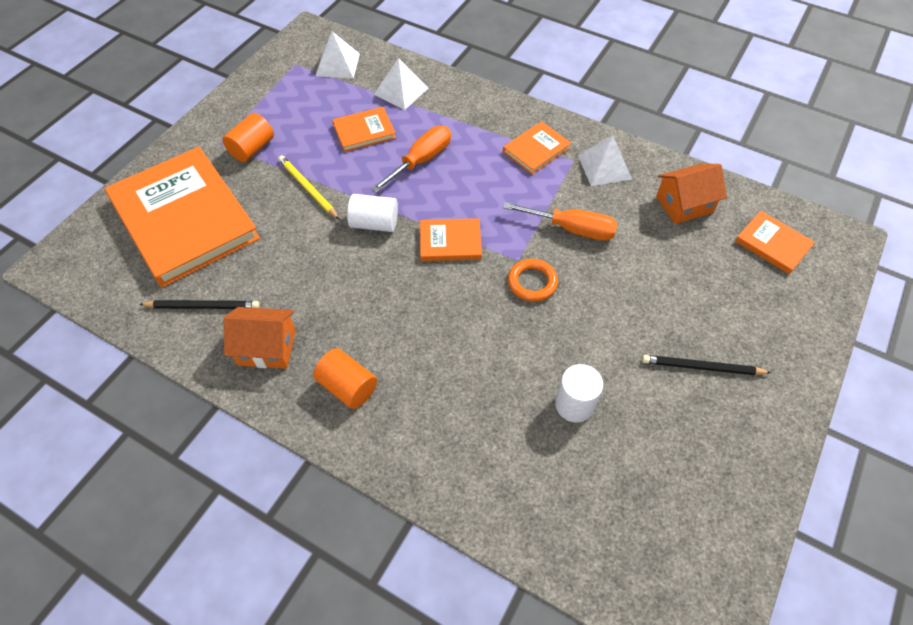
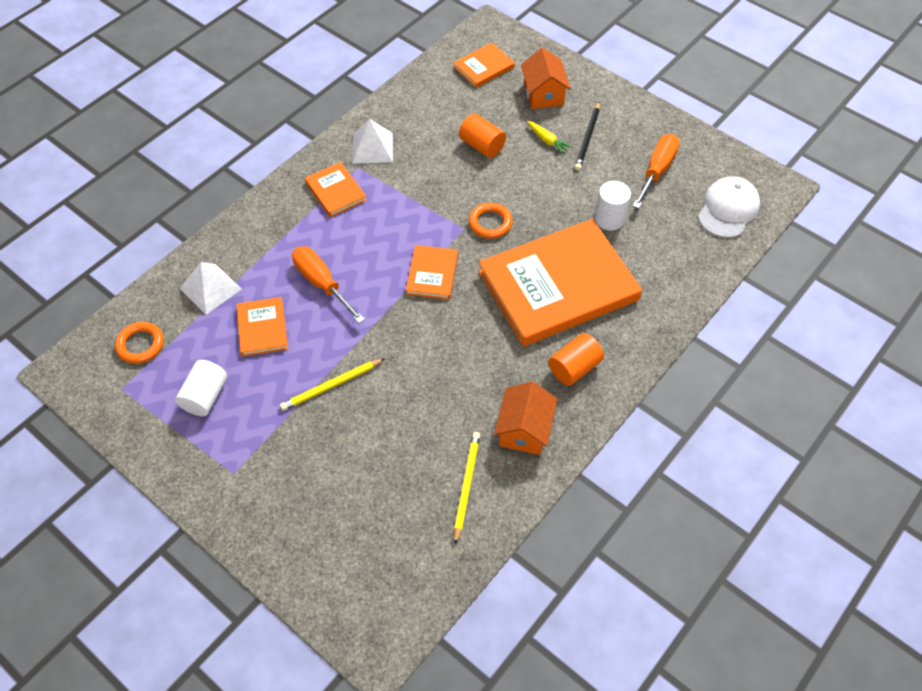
camera: 80 degrees left, 0 degrees up
orange book [105,147,260,287] -> orange book moved to [479,219,642,346]
black pencil [139,300,260,309] -> yellow pencil [454,432,480,545]
orange cylinder [222,113,274,162] -> orange cylinder moved to [459,113,506,158]
white pyramid [316,31,360,79] -> orange ring [115,322,164,364]
white cylinder [347,194,398,232] -> white cylinder moved to [175,360,227,416]
orange screwdriver [503,202,618,241] -> orange screwdriver moved to [633,134,680,209]
orange house [656,163,727,224] -> orange house moved to [521,48,571,109]
none -> yellow carrot [527,121,572,155]
none -> white cap [698,176,760,238]

